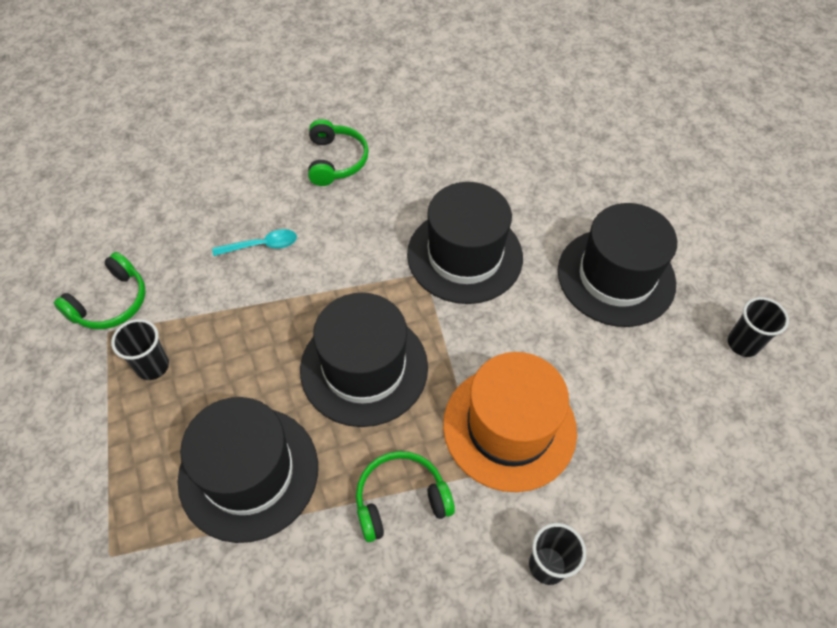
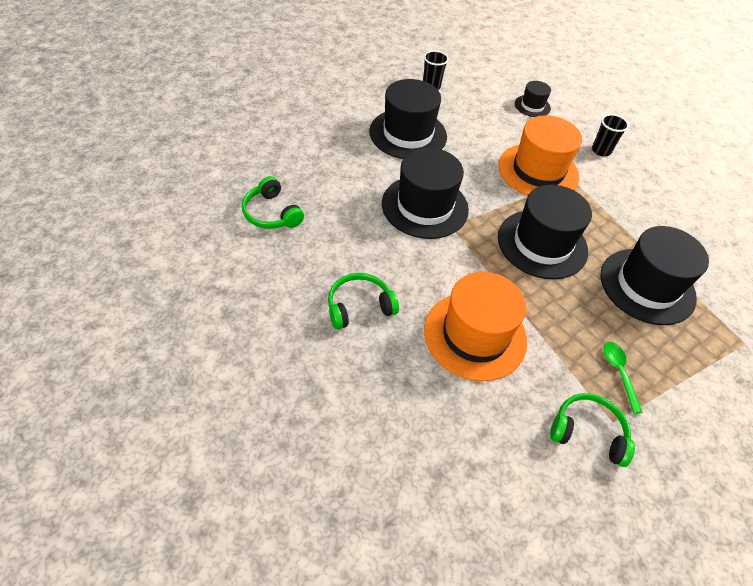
camera: 110 degrees left, 5 degrees down
black cup [111,319,169,380] -> green spoon [603,342,643,414]
turquoise spoon [212,229,297,256] -> orange hat [424,272,527,381]
green headphones [356,451,455,542] -> green headphones moved to [242,176,304,229]
none -> black hat [515,81,551,117]

